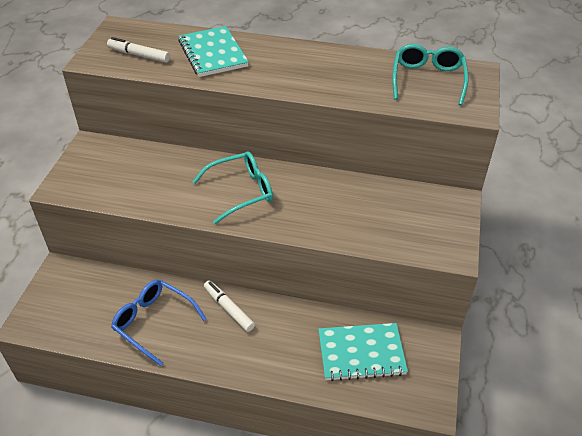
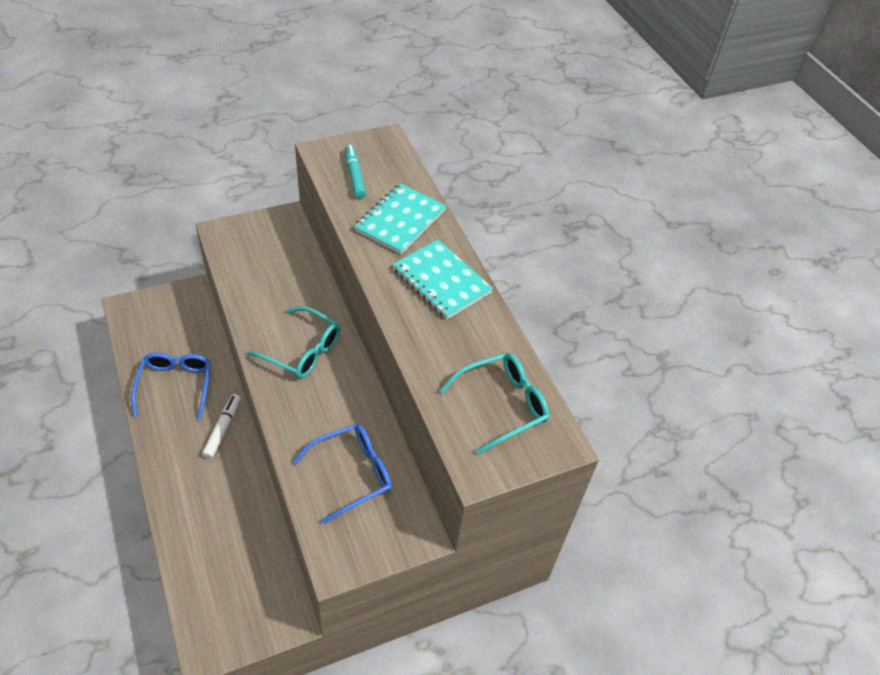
camera: 50 degrees right, 5 degrees up
white marker [107,37,170,63] -> turquoise marker [345,145,366,199]
turquoise notebook [318,323,408,381] -> turquoise notebook moved to [392,240,493,319]
none -> blue glasses [293,424,392,524]

